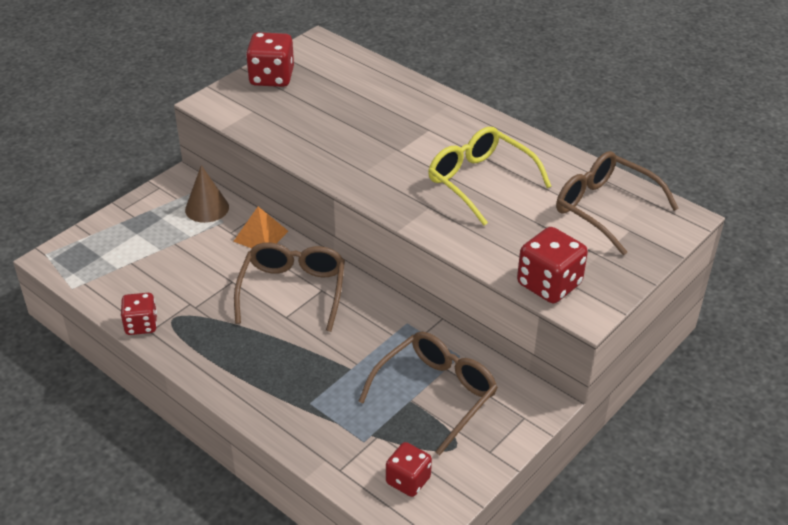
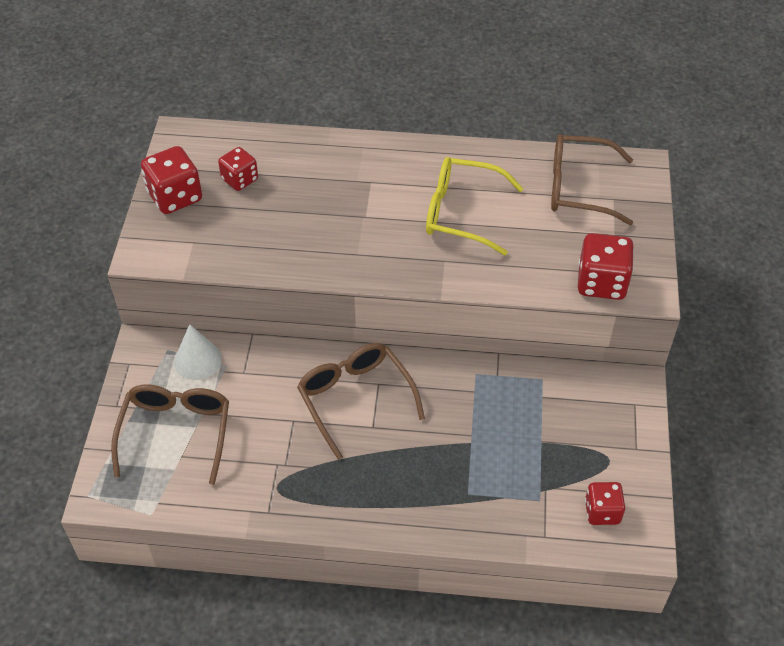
camera: 35 degrees left, 10 degrees up
red dice [120,293,157,335] -> red dice moved to [218,147,258,191]
brown cone [185,165,229,223] -> white cone [174,324,222,380]
orange pyramid [233,207,288,248] -> none
brown glasses [358,332,498,455] -> brown glasses moved to [111,385,229,485]

